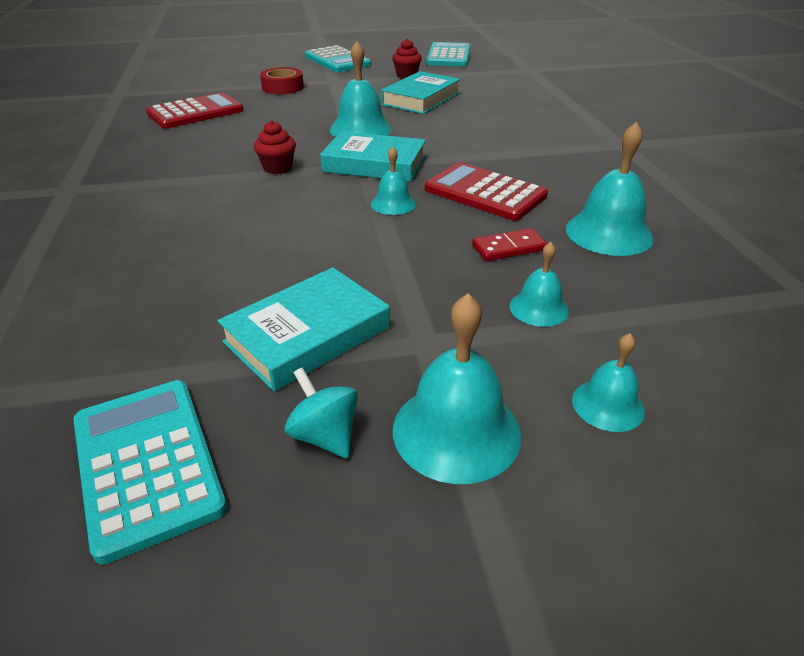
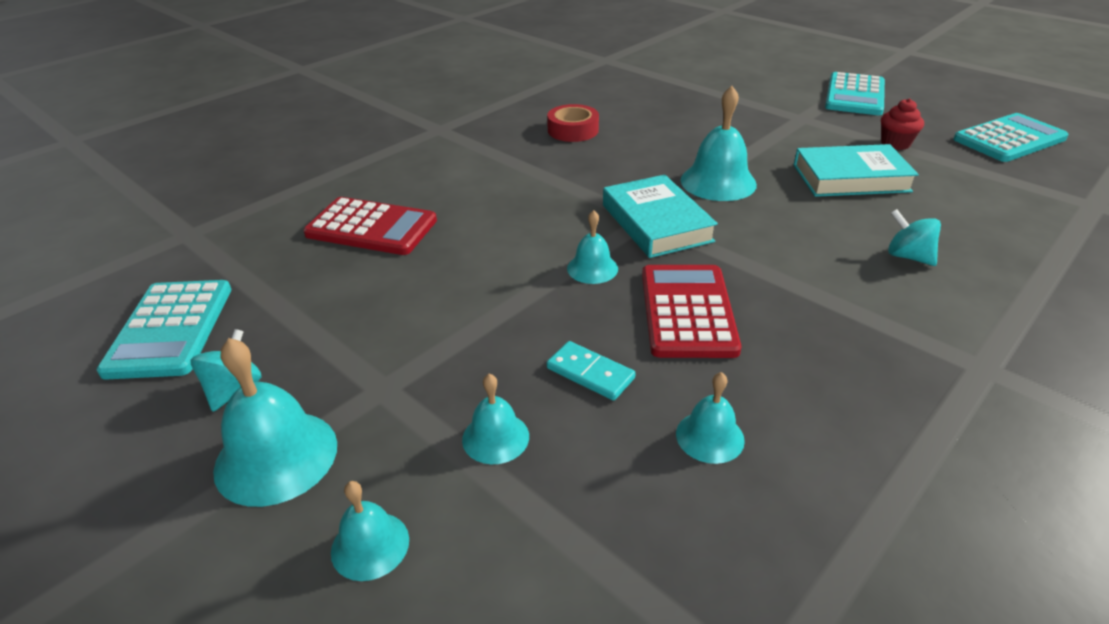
camera: 55 degrees right, 0 degrees up
turquoise calculator [73,380,227,564] -> turquoise calculator turned 150 degrees clockwise [96,280,231,380]
red calculator [146,92,244,129] -> red calculator moved to [303,197,437,255]
turquoise book [217,267,390,391] -> none
red cupcake [254,120,296,174] -> none
red tape [260,67,304,94] -> red tape moved to [547,104,599,142]
red domino [472,228,548,261] -> turquoise domino [547,341,636,401]
turquoise bell [566,122,654,256] -> turquoise bell [676,372,745,464], size x0.58
none -> turquoise spinning top [888,209,941,266]

